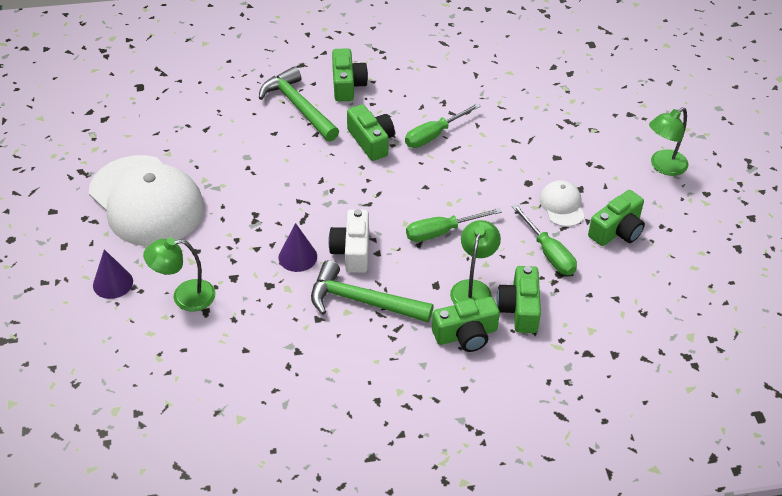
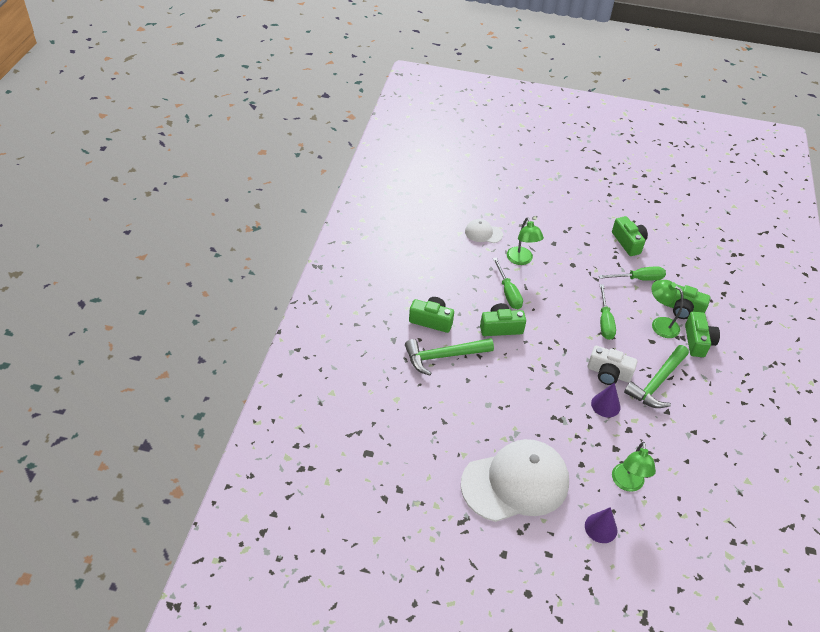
camera: 70 degrees left, 0 degrees up
white cap [539,180,585,227] -> white cap moved to [465,219,503,243]
green lamp [649,107,689,176] -> green lamp moved to [507,217,544,265]

